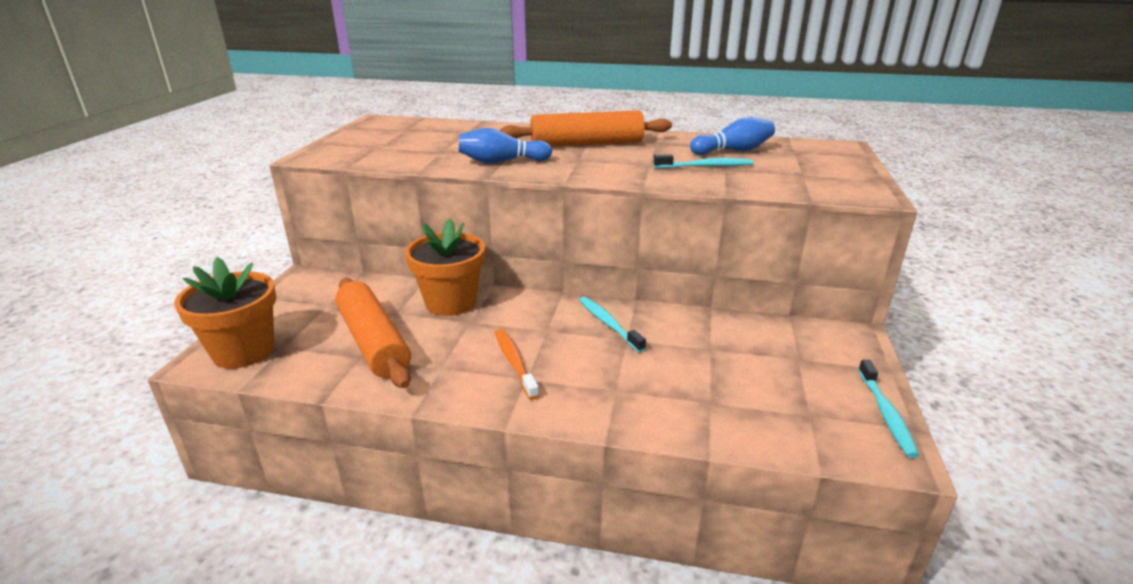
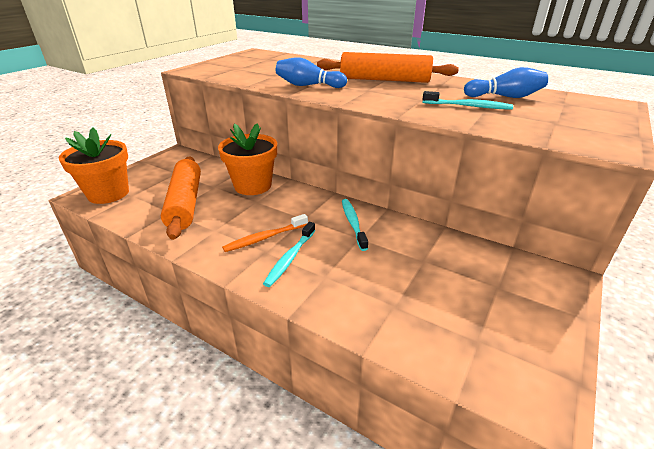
camera: 20 degrees right, 5 degrees up
orange toothbrush [495,329,539,400] -> orange toothbrush turned 120 degrees counterclockwise [222,214,308,252]
turquoise toothbrush [858,360,919,458] -> turquoise toothbrush moved to [263,222,315,287]

